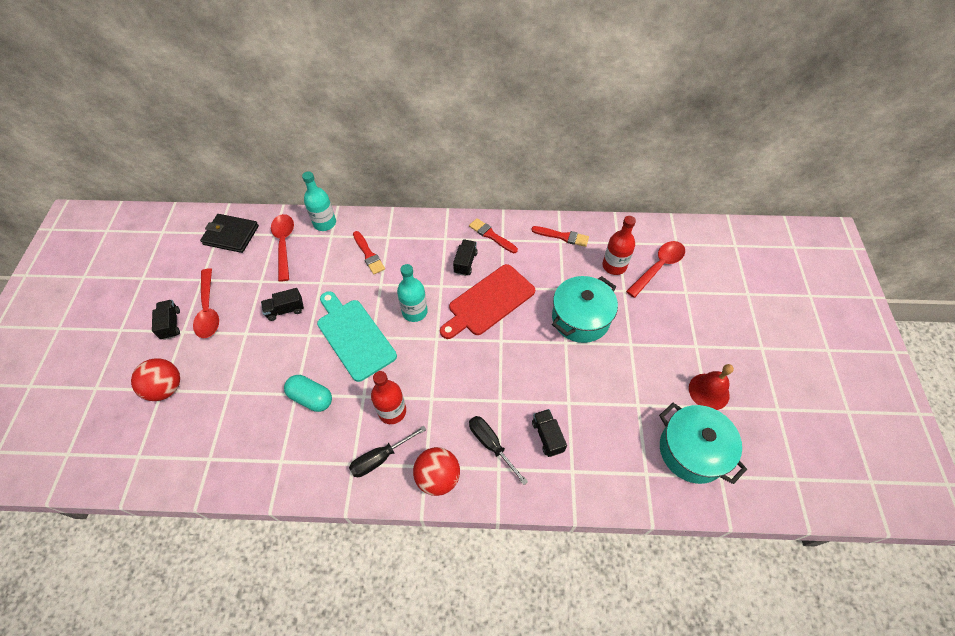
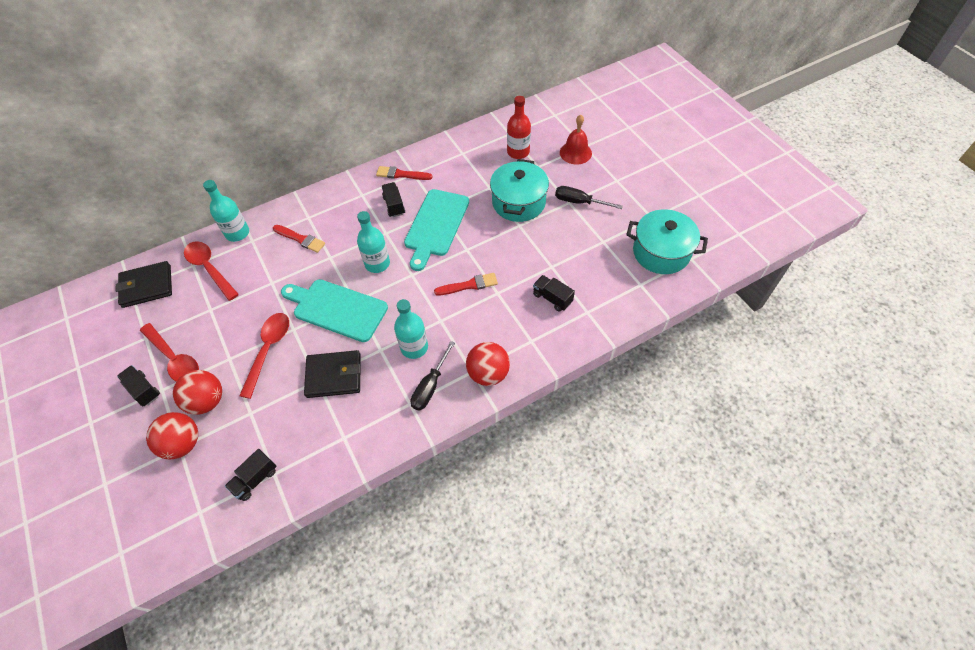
camera: 30 degrees left, 0 degrees up
black truck [261,288,304,321] -> black truck moved to [225,449,277,501]
turquoise capsule [284,375,332,412] -> black wallet [304,350,361,398]
red bottle [371,371,406,424] -> turquoise bottle [394,299,428,359]
red cutting board [440,264,535,339] -> turquoise cutting board [404,189,469,271]
black screwdriver [469,416,528,485] -> black screwdriver moved to [555,186,623,209]
red brush [531,226,589,247] -> red brush moved to [434,273,498,295]
red spoon [626,241,685,298] -> red spoon moved to [239,313,289,399]
red bell [689,364,734,410] -> red bell moved to [560,115,592,165]
none -> red ball [173,370,222,415]

